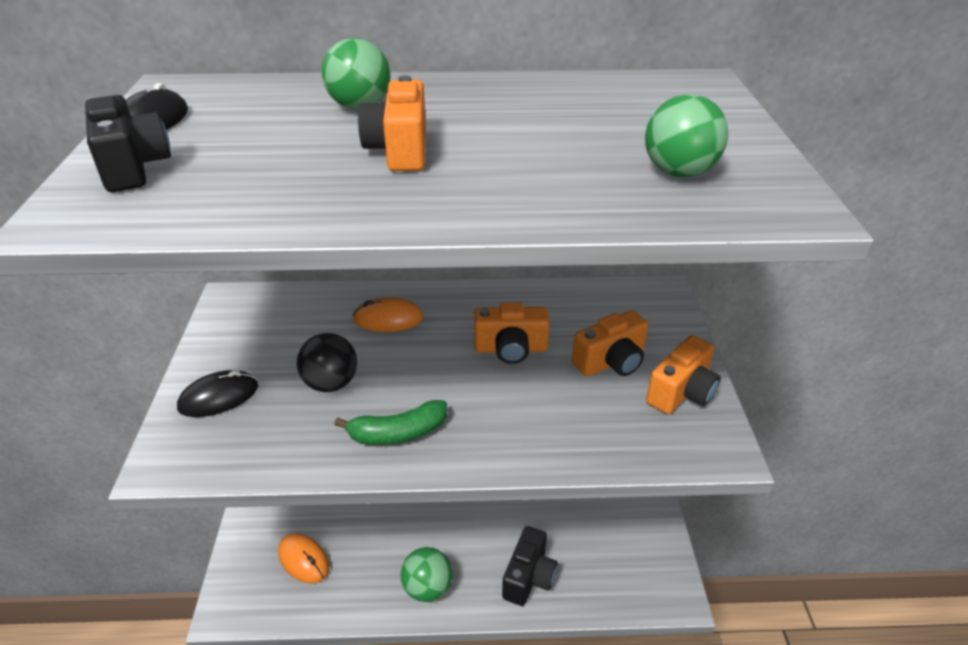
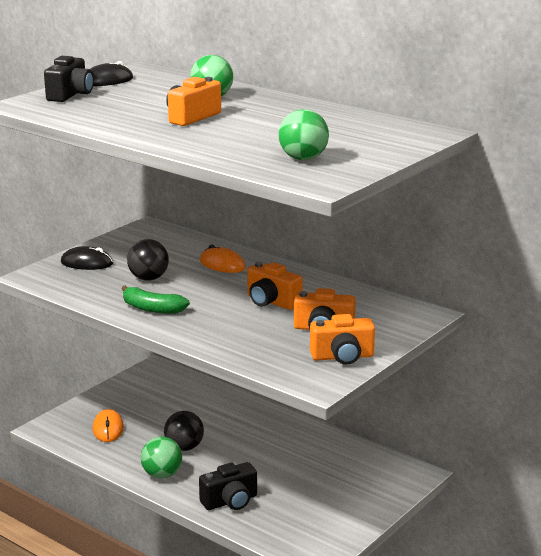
camera: 40 degrees right, 15 degrees down
none -> black ball [164,411,204,451]

